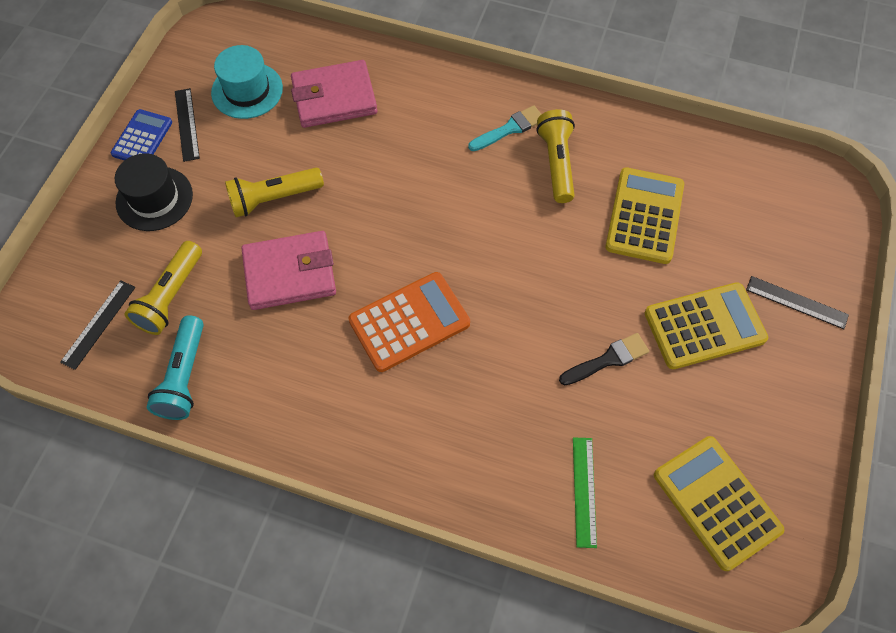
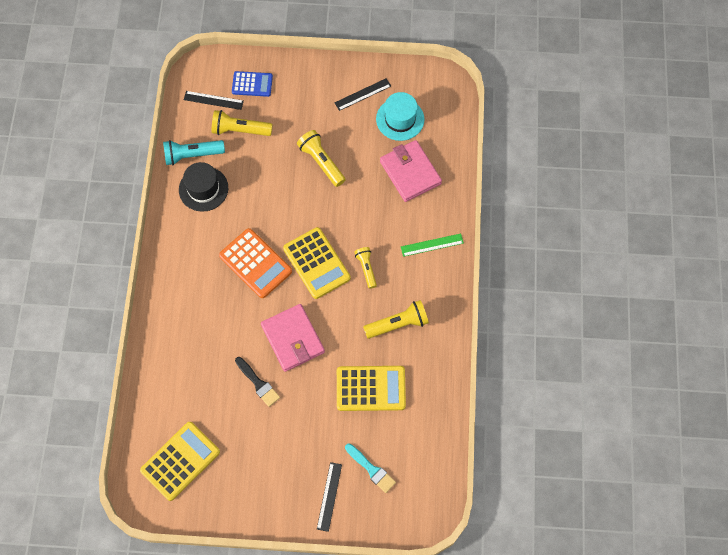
camera: 75 degrees right, 5 degrees up
blue calculator [111,109,172,161] -> blue calculator moved to [232,71,273,97]
black hat [115,153,193,231] -> black hat moved to [179,162,228,212]
pink wallet [241,231,336,310] -> pink wallet moved to [261,304,325,372]
turquoise brush [468,106,541,151] -> turquoise brush moved to [345,443,396,493]
green ruler [573,438,597,548] -> green ruler moved to [401,233,464,257]
yellow calculator [645,282,768,369] -> yellow calculator moved to [283,227,350,299]
none -> yellow flashlight [355,247,377,289]

